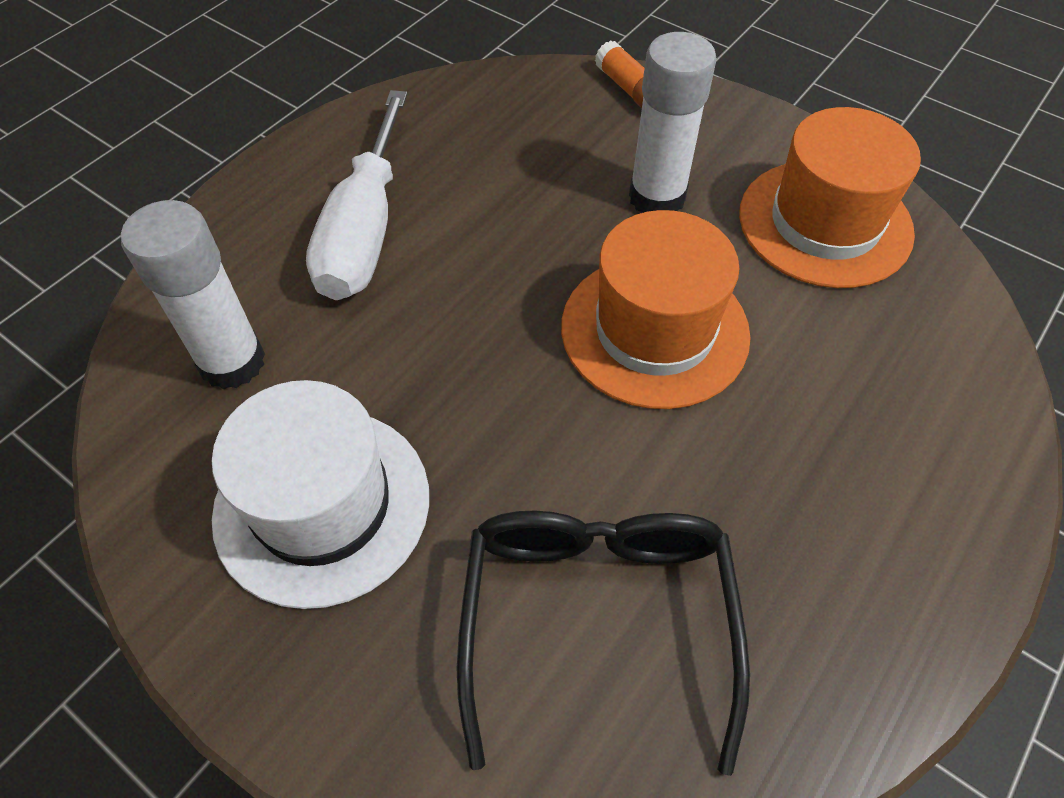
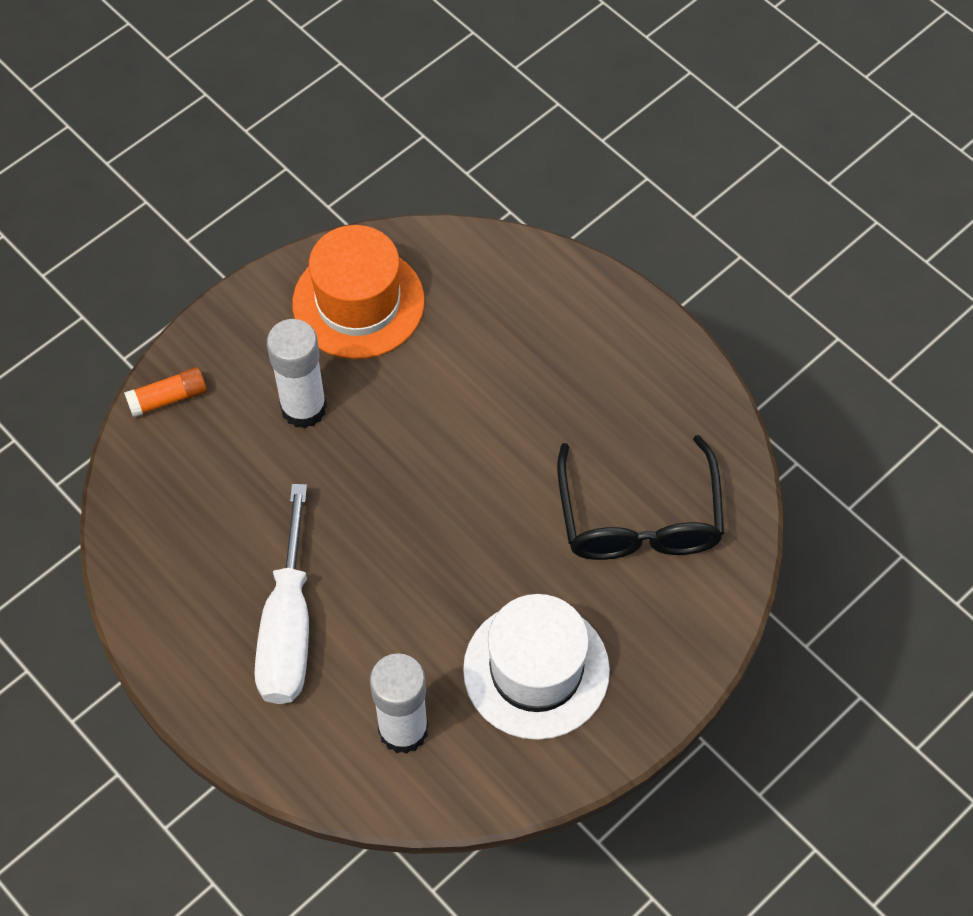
camera: 80 degrees left, 5 degrees up
white screwdriver [306,90,407,300] -> white screwdriver turned 75 degrees clockwise [254,484,309,704]
black glasses [457,511,750,776] -> black glasses turned 105 degrees counterclockwise [557,435,724,560]
orange hat [561,210,751,409] -> none

